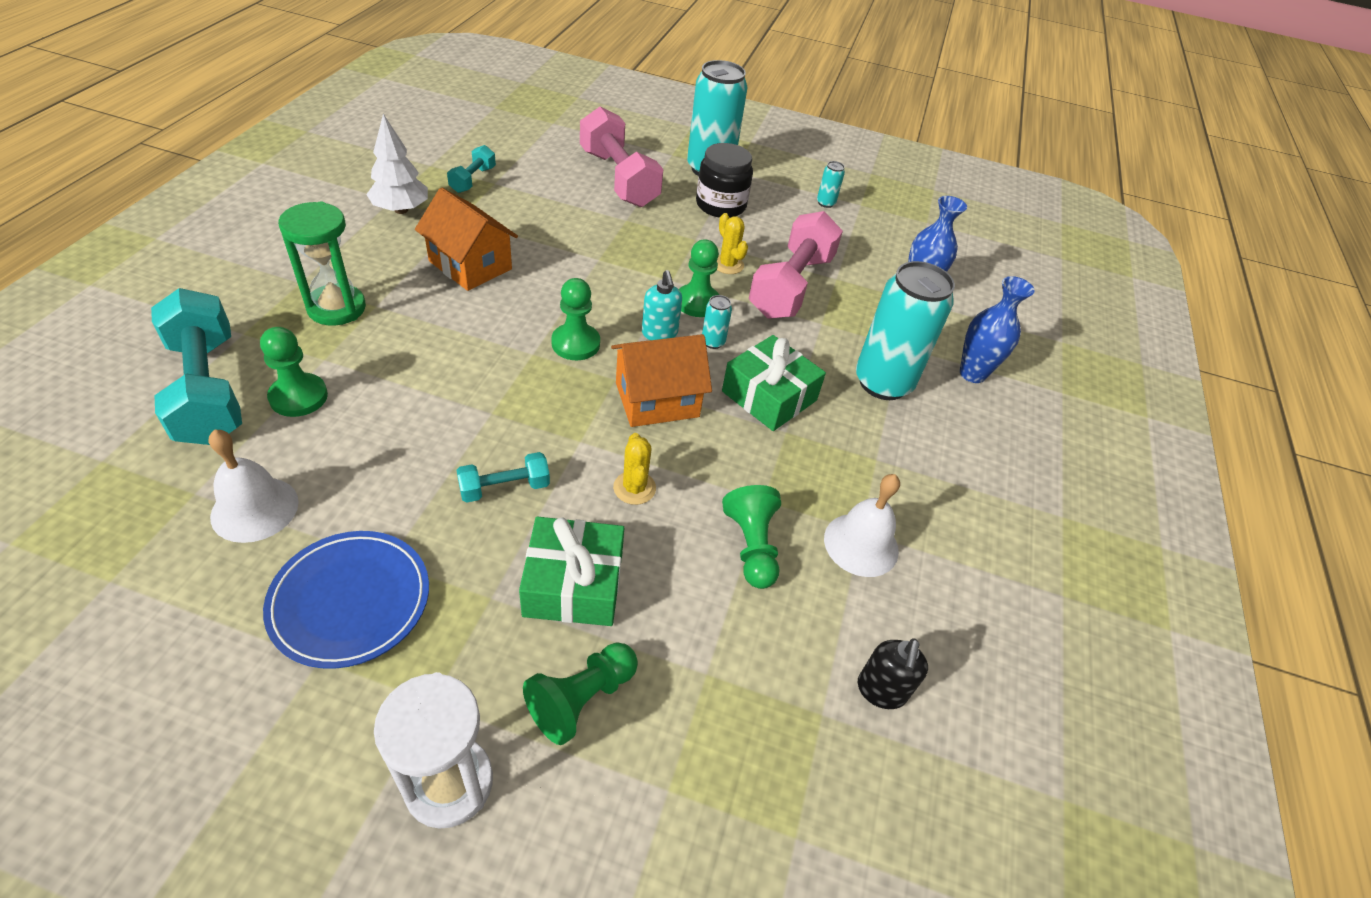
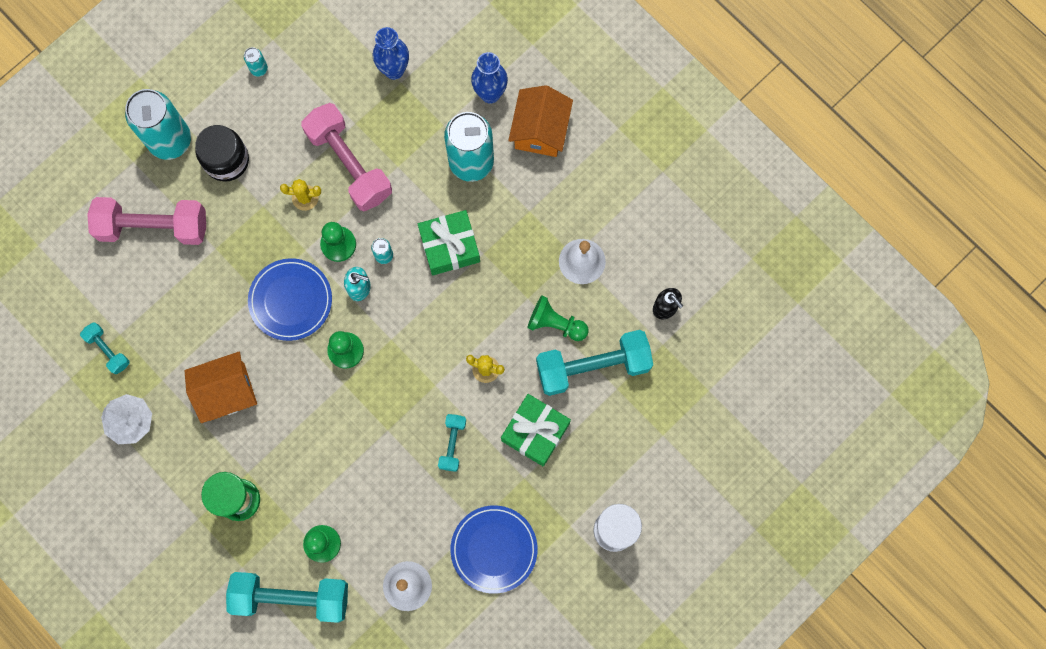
camera: 55 degrees left, 30 degrees up
green pawn [523,643,638,745] -> none
orange house [611,334,712,427] -> orange house moved to [508,85,573,157]
none -> blue plate [248,258,332,341]
none -> turquoise dumbbell [536,330,653,396]

